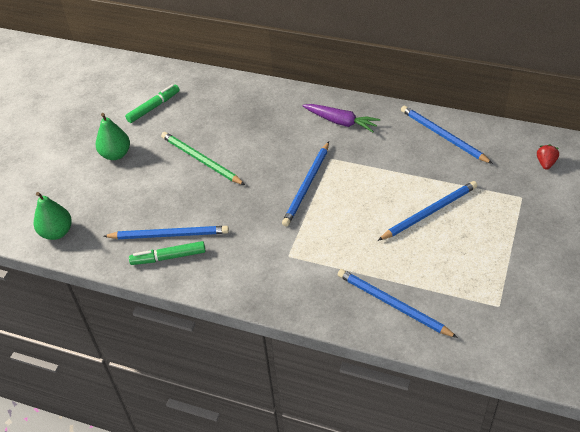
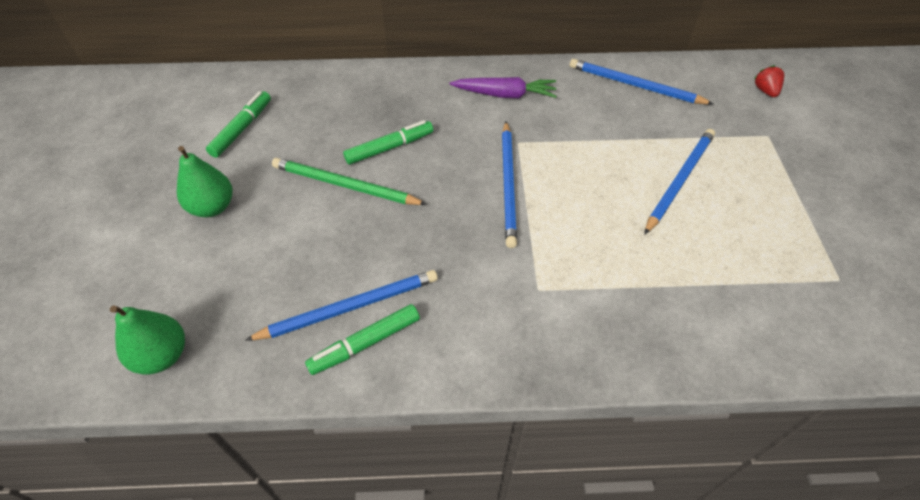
camera: 25 degrees left, 5 degrees up
blue pencil [338,269,458,338] -> none
none -> green marker [343,120,433,165]

